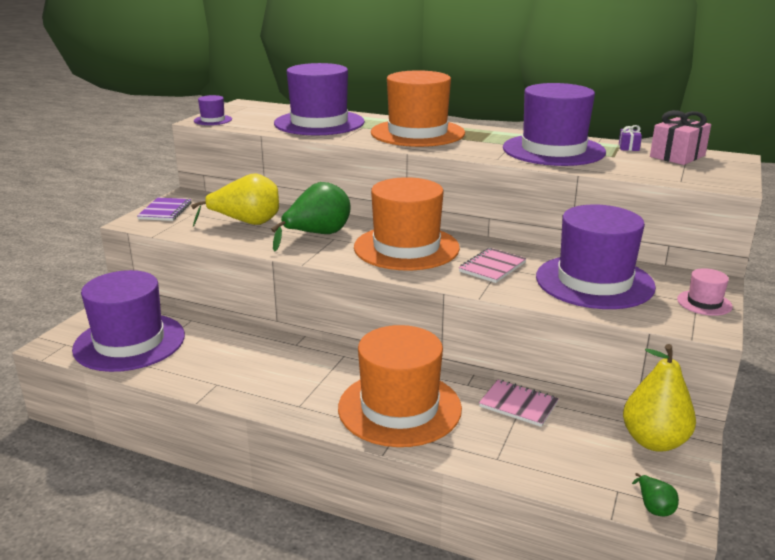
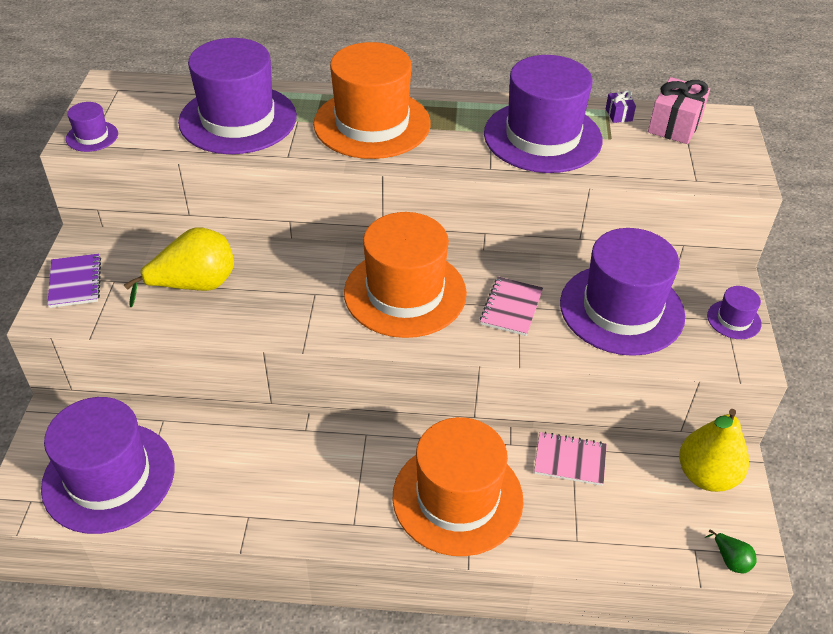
camera: 20 degrees left, 20 degrees up
green pear [271,182,350,251] -> none
pink hat [677,268,733,316] -> purple hat [707,286,761,339]

